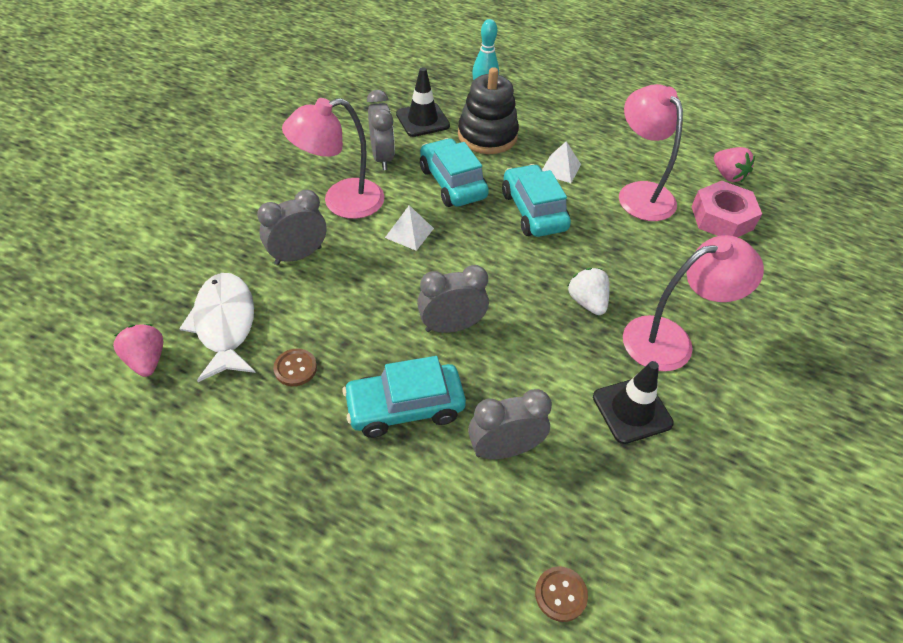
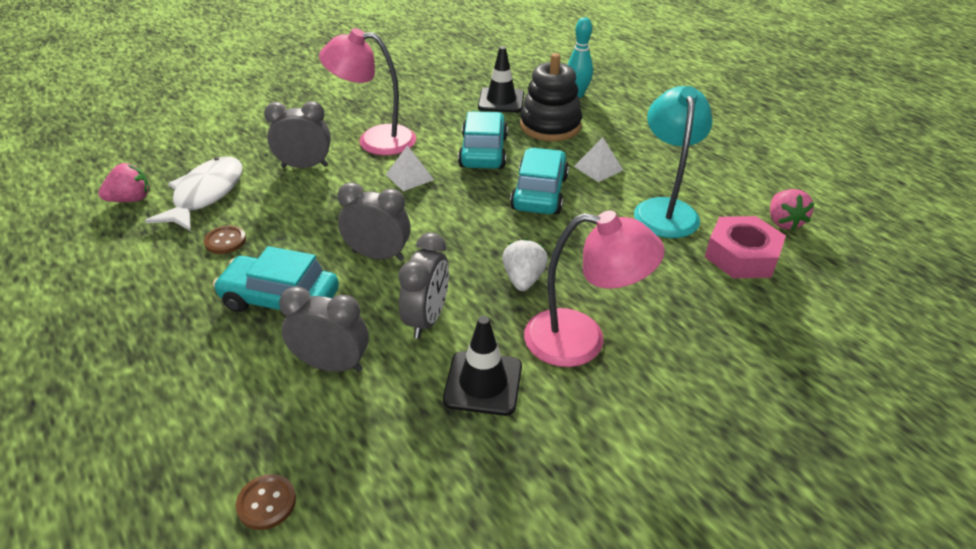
camera: 30 degrees right, 10 degrees down
pink strawberry [113,324,163,377] -> pink strawberry turned 60 degrees clockwise [98,163,150,202]
grey clock [367,90,395,170] -> grey clock moved to [398,233,449,339]
pink lamp [619,84,683,221] -> turquoise lamp [634,86,712,238]

